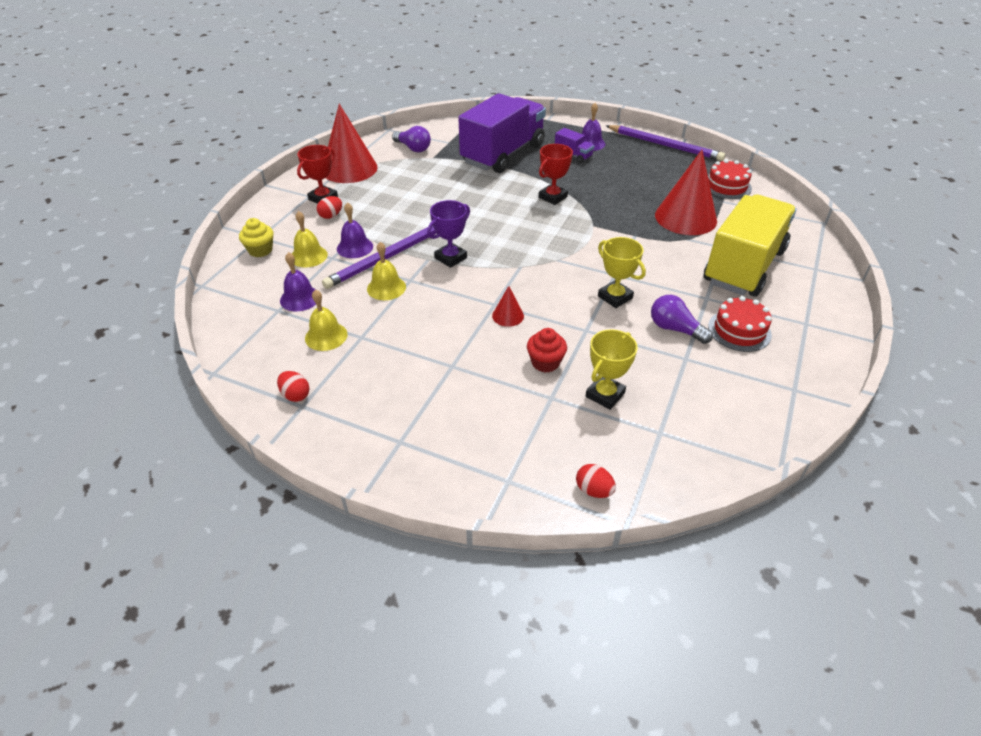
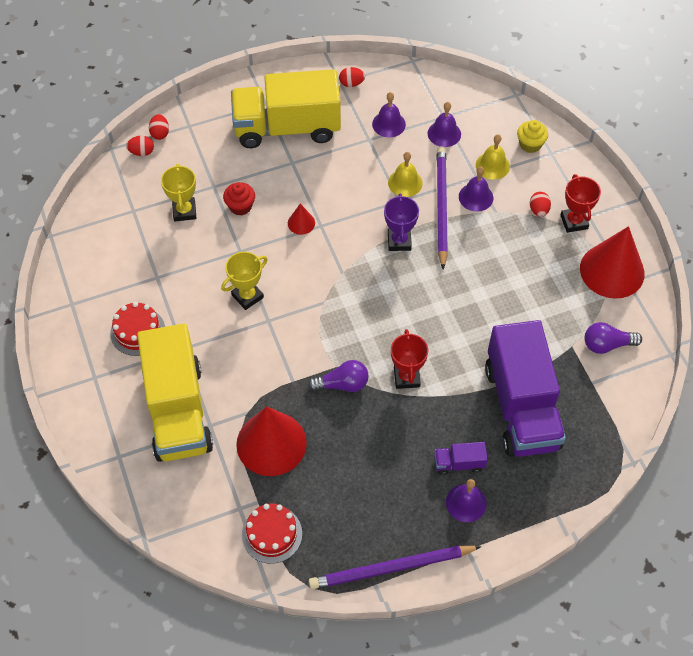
camera: 135 degrees right, 15 degrees up
yellow bell [305,289,347,351] -> purple bell [372,92,406,137]
yellow trophy [598,237,646,308] -> yellow trophy turned 45 degrees counterclockwise [221,252,267,310]
purple light bulb [651,295,713,344] -> purple light bulb moved to [308,360,369,392]
none -> red egg [149,114,169,140]
none -> yellow truck [231,69,341,148]

